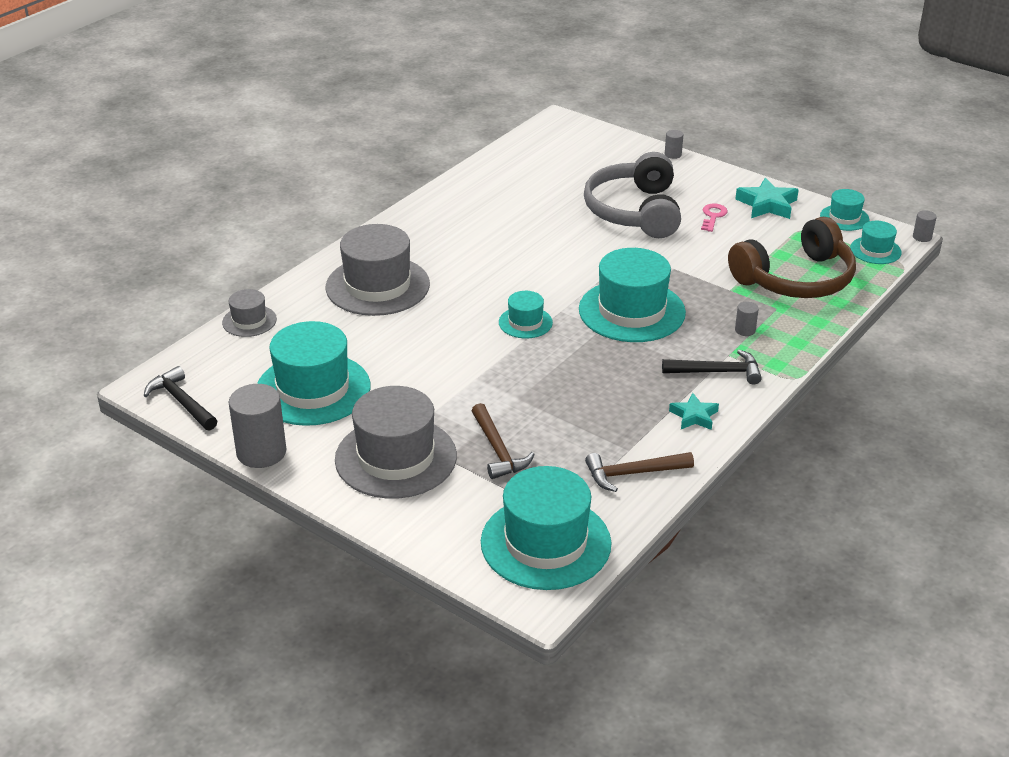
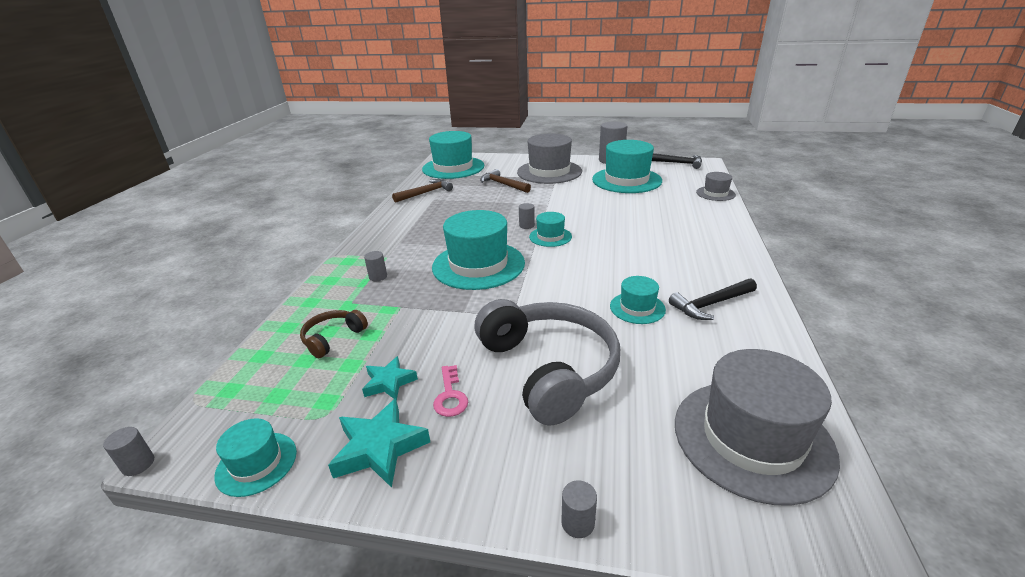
camera: 155 degrees right, 5 degrees down
grey hat [326,224,430,316] -> grey hat moved to [675,349,840,506]
black hammer [662,350,762,385] -> black hammer moved to [669,279,757,320]
turquoise star [669,393,719,430] -> turquoise star moved to [362,356,418,400]
brown headphones [728,217,856,298] -> brown headphones [300,310,368,358], size x0.47
turquoise hat [850,221,902,264] -> turquoise hat moved to [610,276,666,324]
none -> grey cylinder [519,203,535,229]

